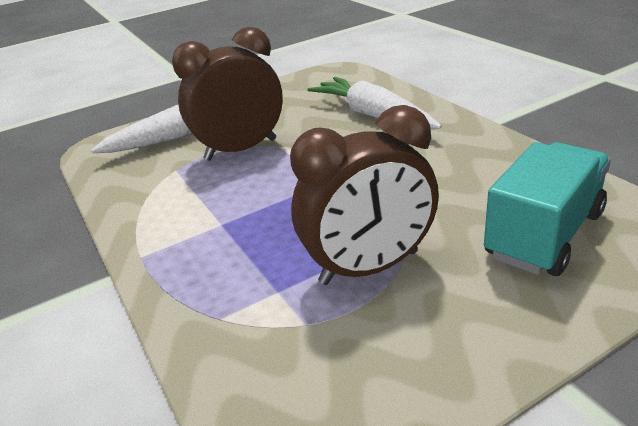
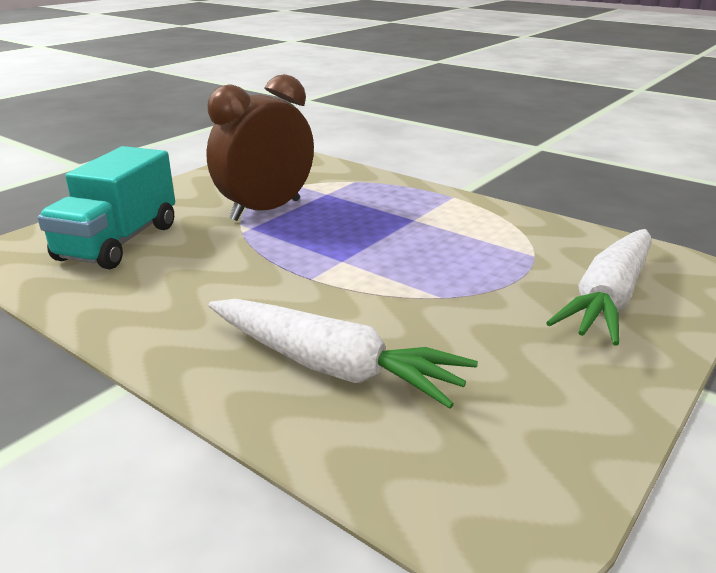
camera: 155 degrees right, 5 degrees down
brown clock [172,27,283,161] -> none

